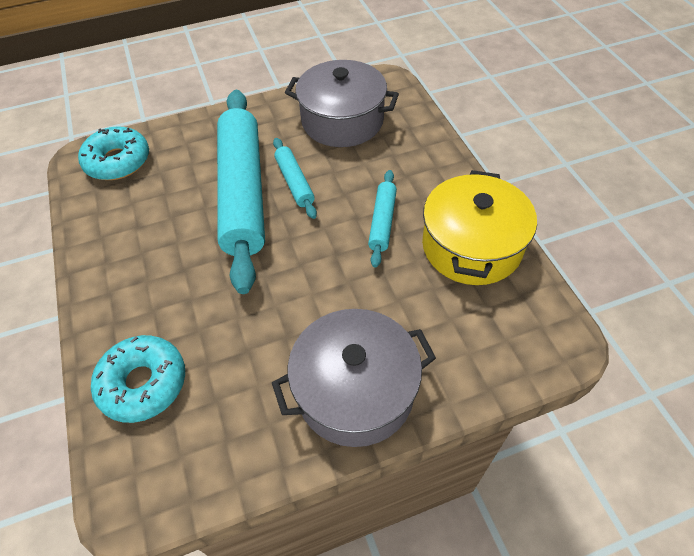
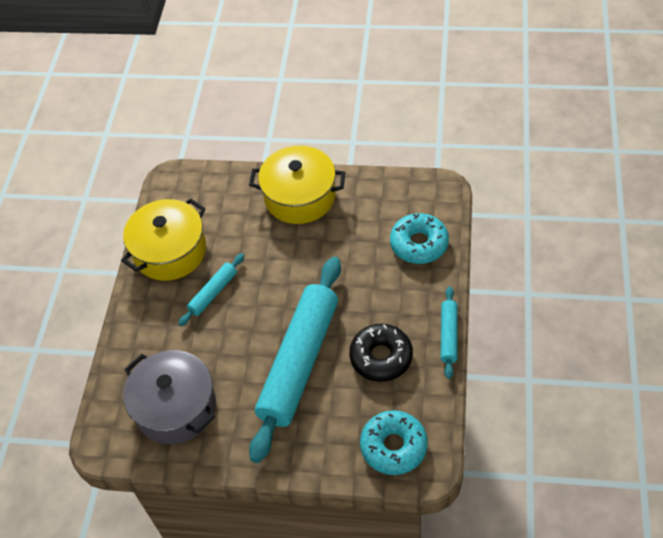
camera: 150 degrees left, 0 degrees up
grey pot [272,309,436,447] -> yellow pot [249,146,345,224]
turquoise rolling pin [273,138,317,219] -> turquoise rolling pin moved to [440,287,458,379]
none -> black donut [349,324,413,382]

